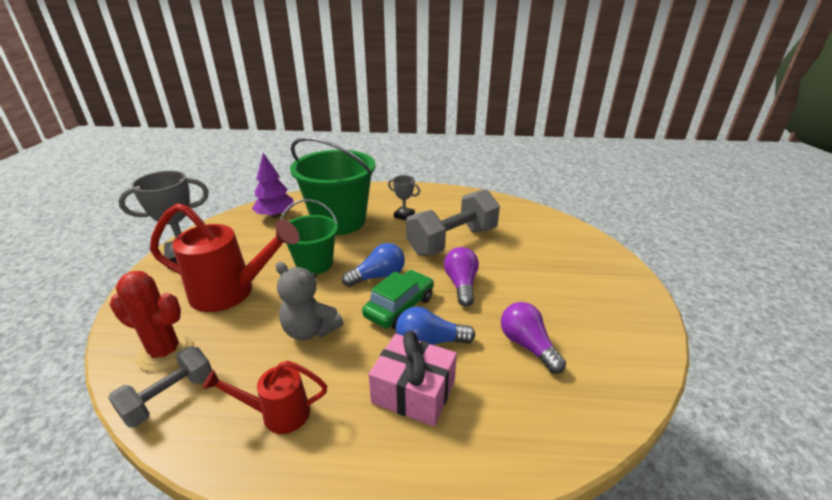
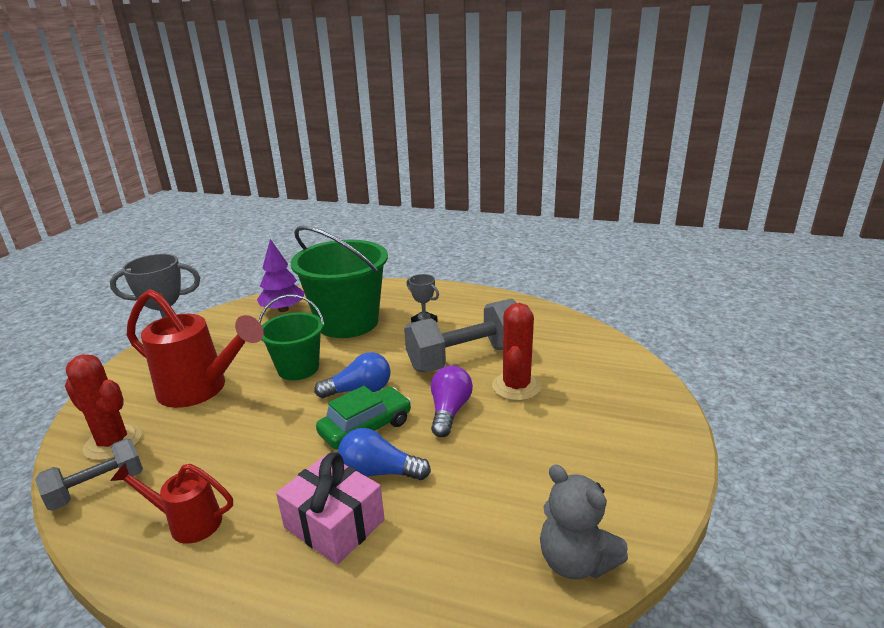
camera: 15 degrees right, 5 degrees down
grey teddy bear [276,262,344,340] -> grey teddy bear moved to [540,465,628,580]
purple light bulb [501,302,566,374] -> none
none -> red cactus [492,303,541,401]

